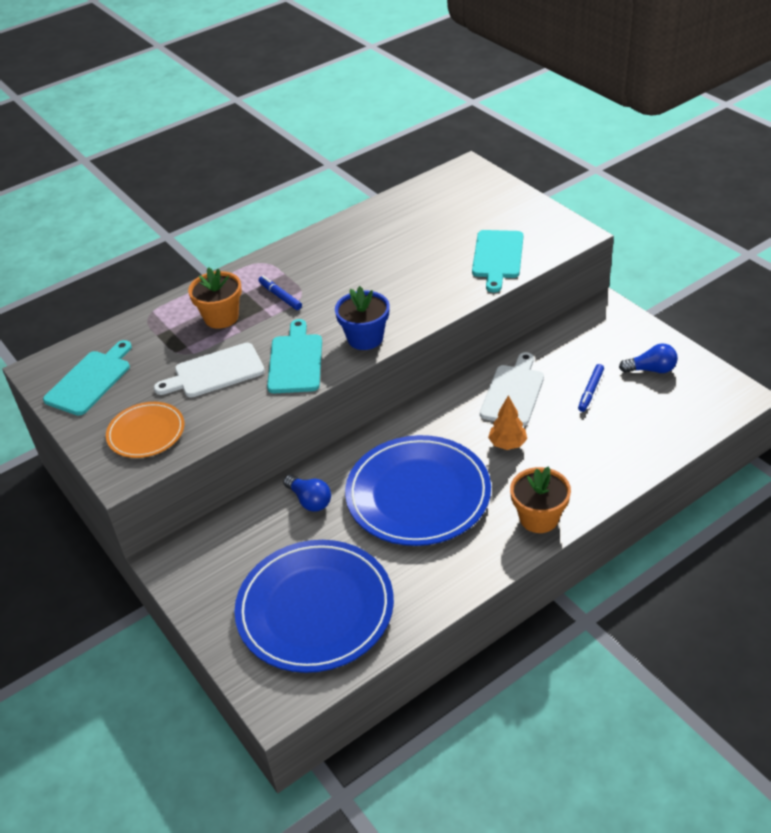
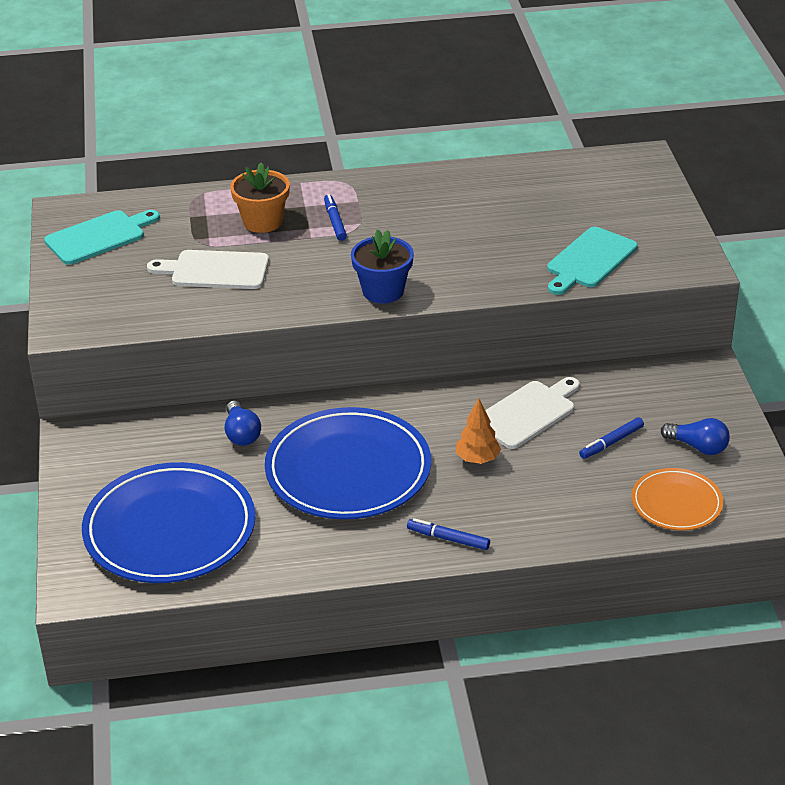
camera: 25 degrees right, 5 degrees down
orange plate [106,402,184,458] -> orange plate moved to [632,468,723,531]
turquoise cutting board [267,319,322,393] -> none
orange flower pot [510,466,571,533] -> blue marker [407,518,490,550]

